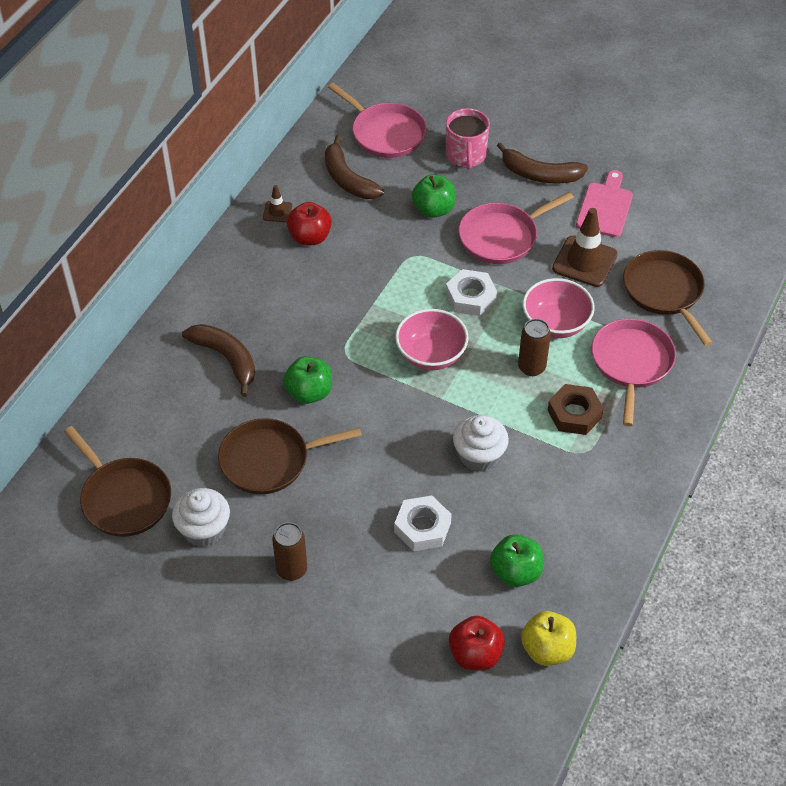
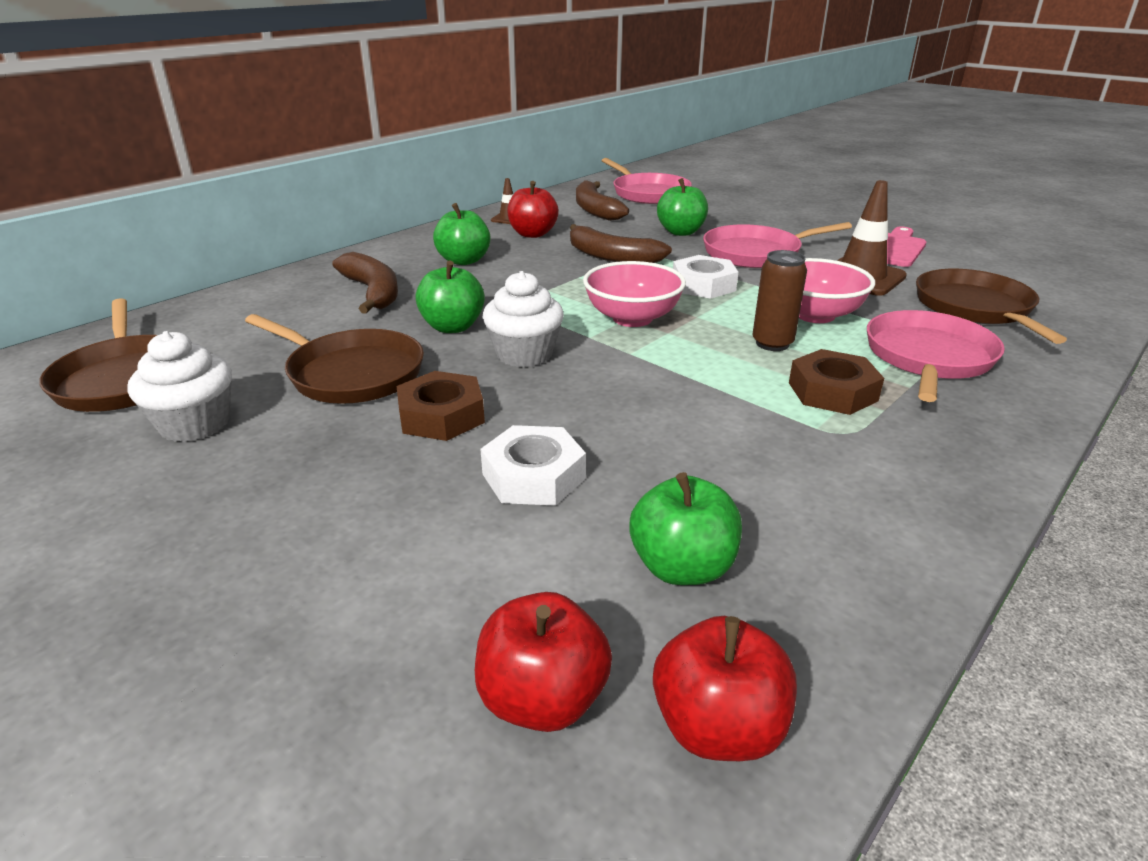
camera: 15 degrees right, 20 degrees down
brown pan [218,418,362,494] -> brown pan turned 150 degrees counterclockwise [245,314,424,404]
brown can [272,522,307,581] -> none
pink mug [446,108,490,170] -> none
white cupcake [453,415,509,472] -> white cupcake moved to [483,271,564,367]
brown banana [497,142,588,184] -> brown banana moved to [570,224,672,263]
yellow apple [521,611,576,666] -> red apple [653,616,797,761]
none -> brown nut [397,371,485,441]
none -> green apple [433,203,491,265]

